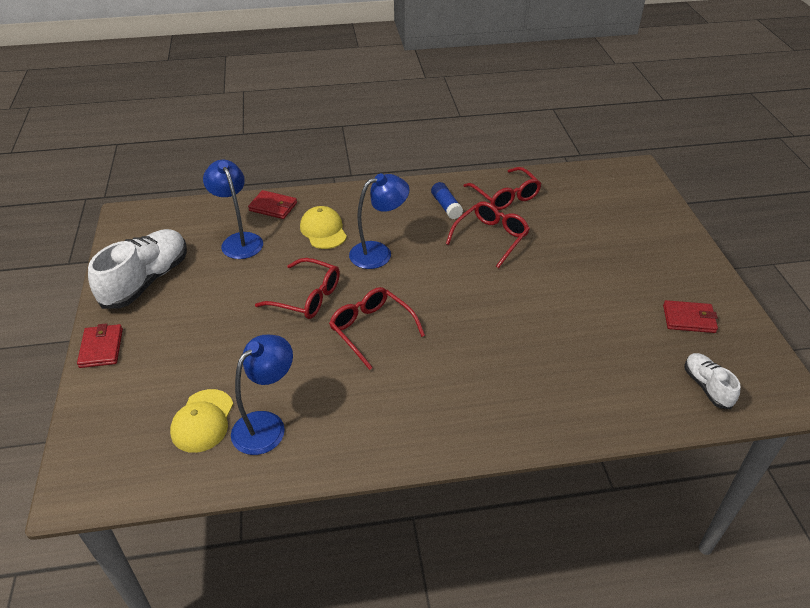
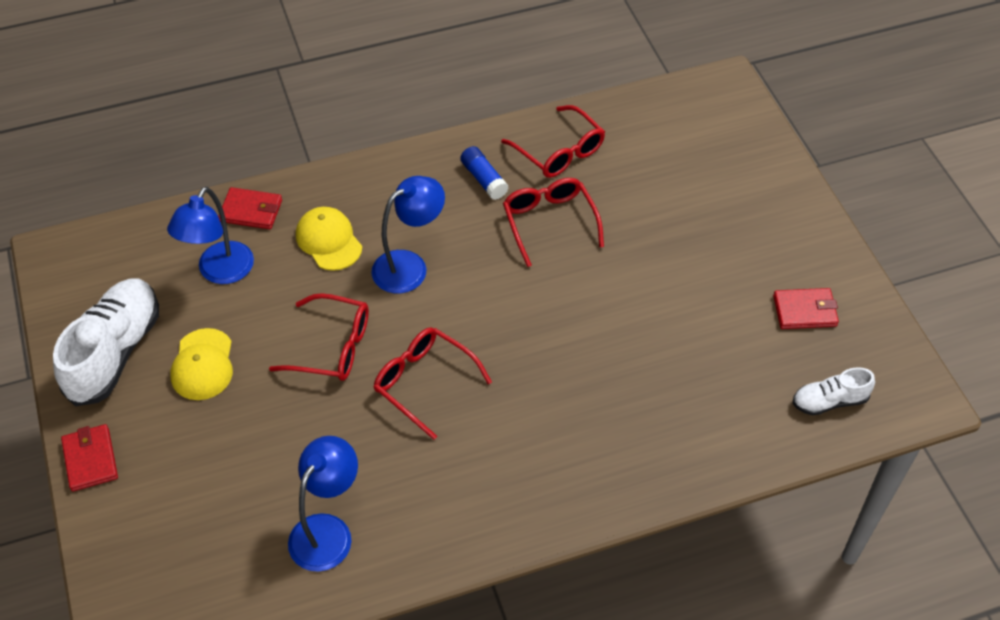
camera: 10 degrees left, 10 degrees up
yellow cap [170,389,233,453] -> yellow cap moved to [170,328,233,400]
blue lamp [203,160,263,259] -> blue lamp turned 120 degrees counterclockwise [167,187,254,284]
red glasses [446,202,530,268] -> red glasses turned 45 degrees counterclockwise [503,178,604,267]
white shoe [685,353,740,409] -> white shoe turned 75 degrees counterclockwise [793,367,875,416]

